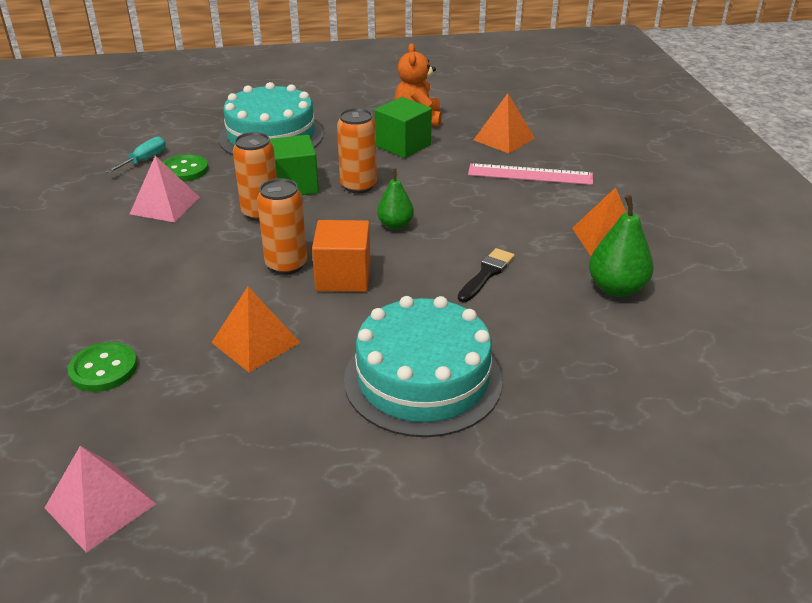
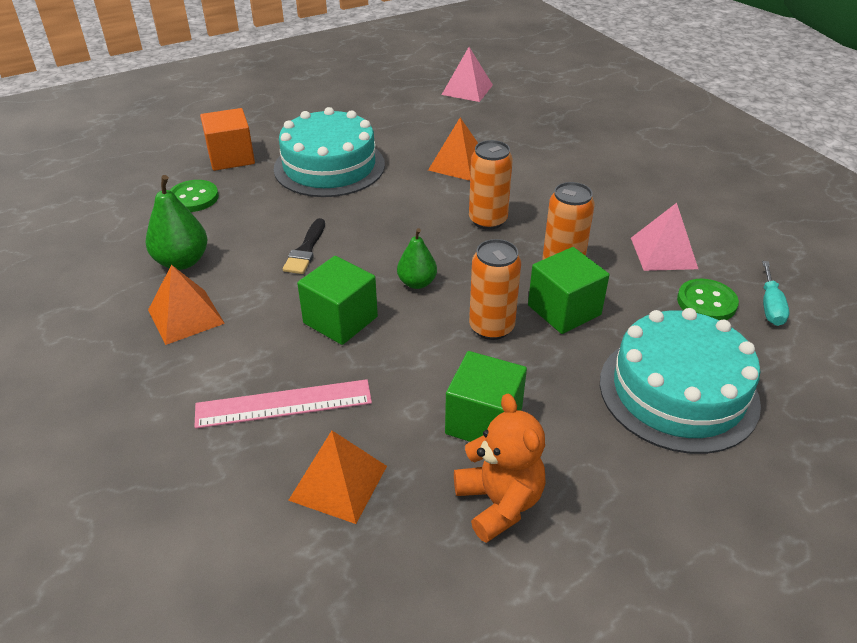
camera: 160 degrees right, 5 degrees up
green button [68,342,137,392] -> green button moved to [170,180,219,212]
orange cube [312,220,371,292] -> orange cube moved to [200,108,255,171]
none -> green cube [297,256,378,345]

